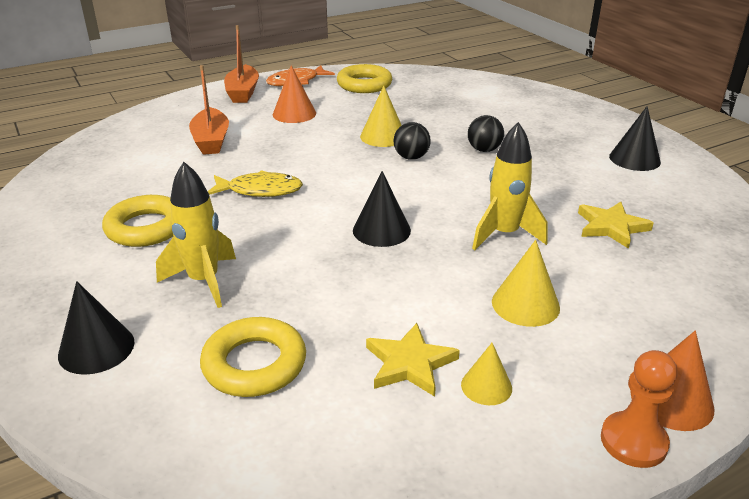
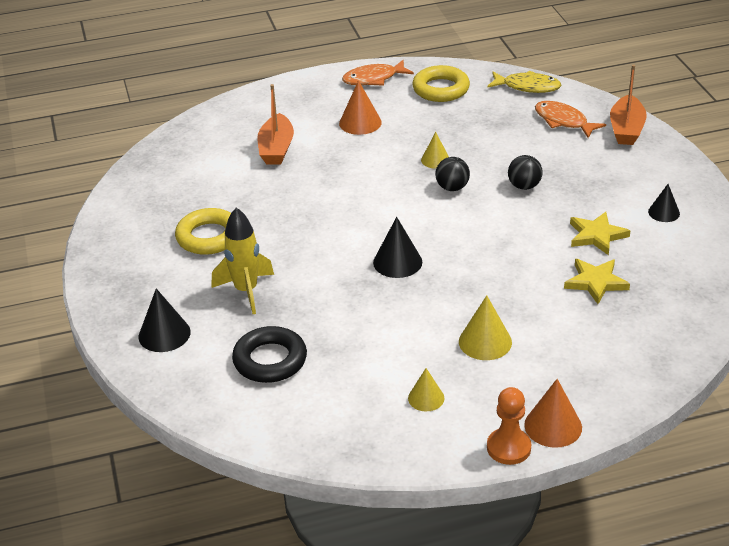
camera: 15 degrees right, 5 degrees up
yellow ring [200,317,306,397] -> black ring [232,326,307,383]
yellow fish [208,170,303,197] -> yellow fish moved to [487,71,562,93]
orange boat [224,25,259,103] -> orange boat moved to [610,65,647,145]
yellow cone [360,86,402,147] -> yellow cone [421,132,449,169], size x0.65
yellow star [366,323,460,397] -> yellow star moved to [570,212,630,255]
yellow rocket [472,122,548,250] -> none
black cone [609,106,661,171] -> black cone [648,184,680,222], size x0.65
none -> orange fish [535,101,606,138]

